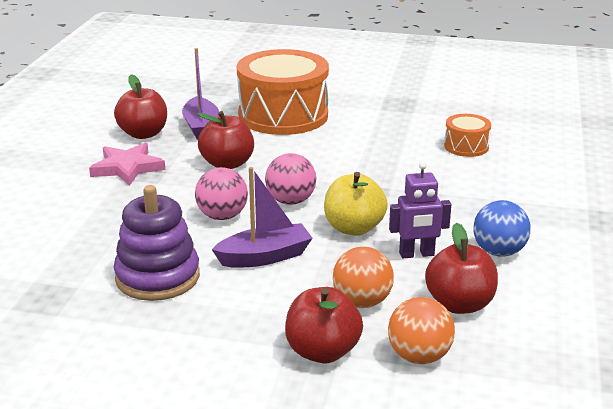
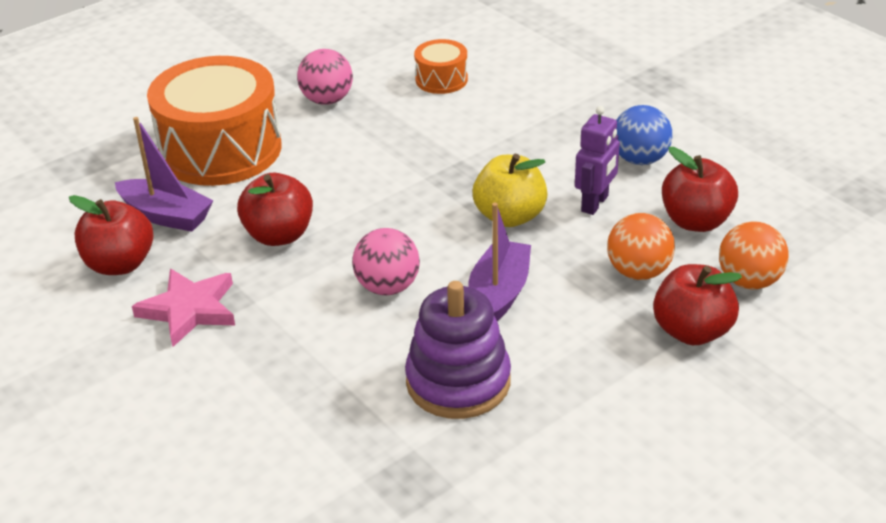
camera: 50 degrees left, 10 degrees up
pink ball [265,153,316,205] -> pink ball moved to [297,49,353,105]

